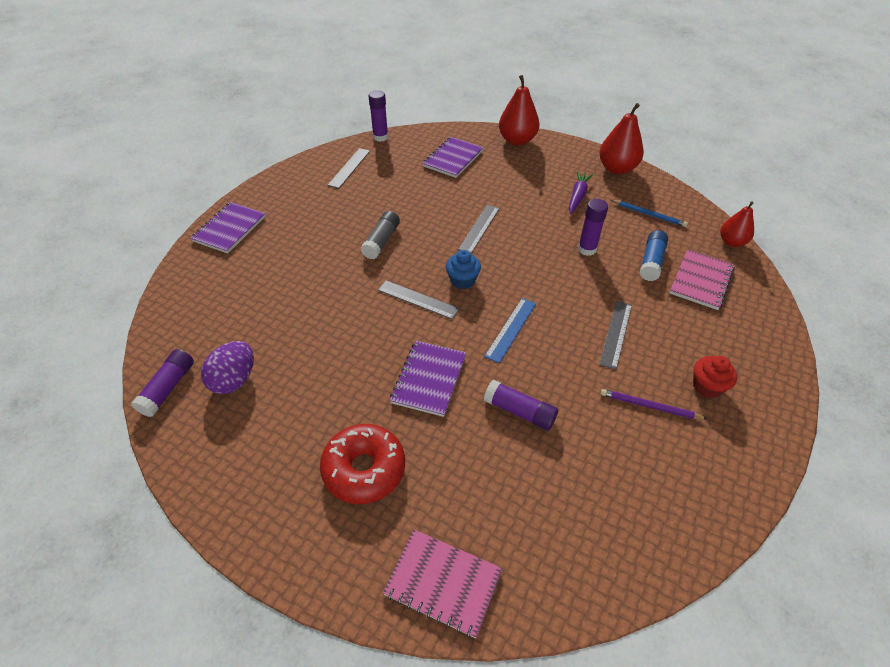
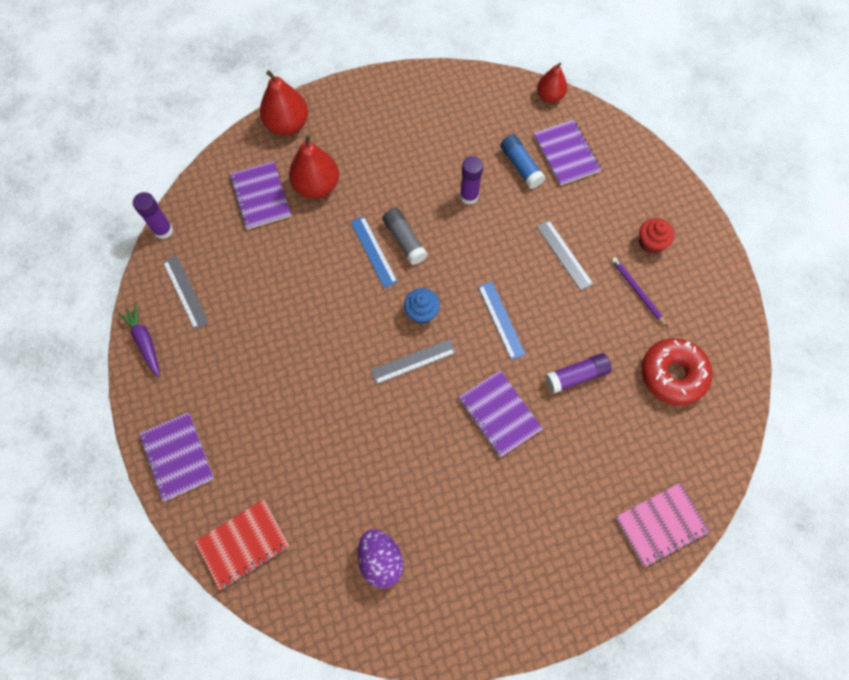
camera: 50 degrees left, 20 degrees up
purple glue stick [131,349,194,417] -> none
red donut [320,424,405,504] -> red donut moved to [641,338,712,405]
grey glue stick [361,211,400,259] -> grey glue stick moved to [383,208,427,265]
grey ruler [458,205,500,254] -> blue ruler [351,216,398,288]
purple carrot [569,171,593,214] -> purple carrot moved to [118,304,160,377]
red pear [599,103,644,175] -> red pear moved to [289,134,339,199]
purple pencil [601,389,707,420] -> purple pencil turned 90 degrees clockwise [611,257,667,327]
blue pencil [611,200,688,227] -> none
pink notebook [670,249,735,310] -> purple notebook [534,120,602,186]
none -> red notebook [195,499,290,590]

